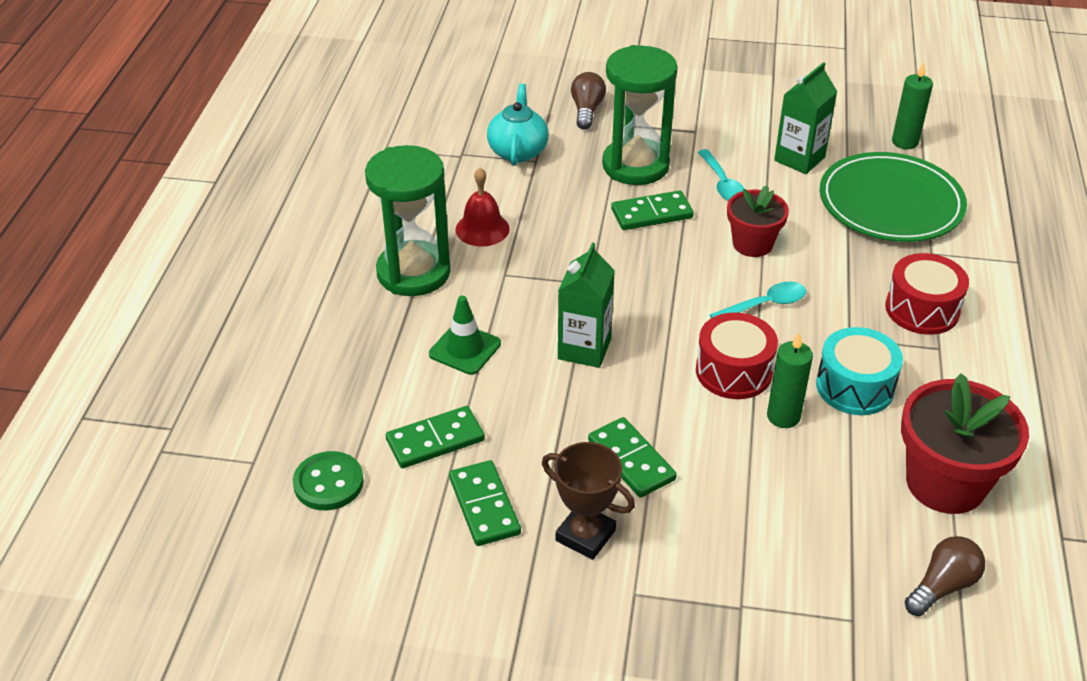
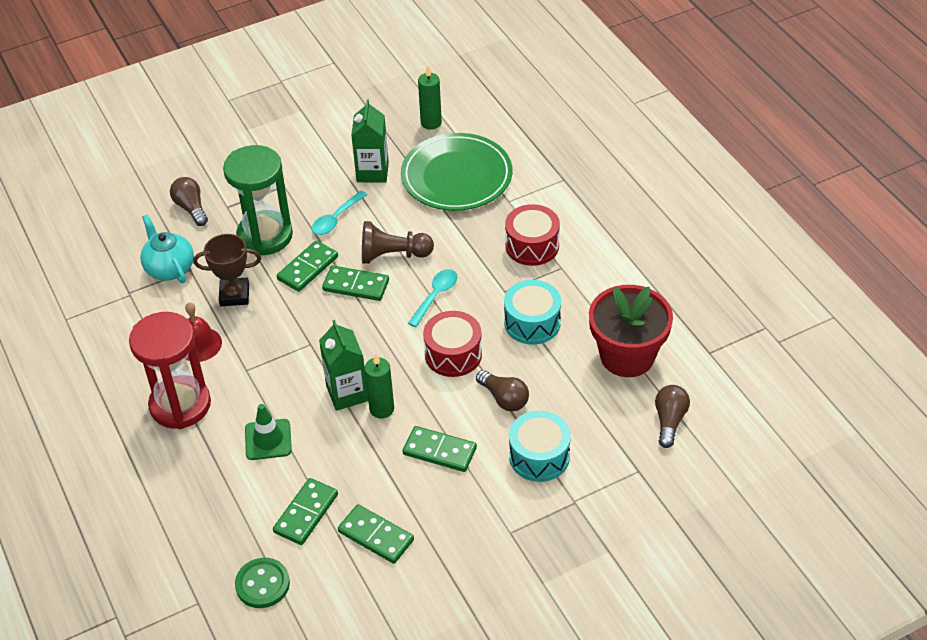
camera: 35 degrees left, 5 degrees up
green hourglass [365,145,451,296] -> red hourglass [129,312,211,429]
brown trophy [542,442,635,560] -> brown trophy moved to [193,234,261,306]
turquoise spoon [698,149,744,201] -> turquoise spoon turned 90 degrees clockwise [312,191,368,235]
red flower pot [727,185,789,257] -> brown pawn [362,221,434,264]
green candle [767,332,813,428] -> green candle moved to [364,354,394,419]
none -> green domino [322,265,389,301]
none -> brown light bulb [476,370,529,412]
none -> turquoise drum [509,411,571,482]

